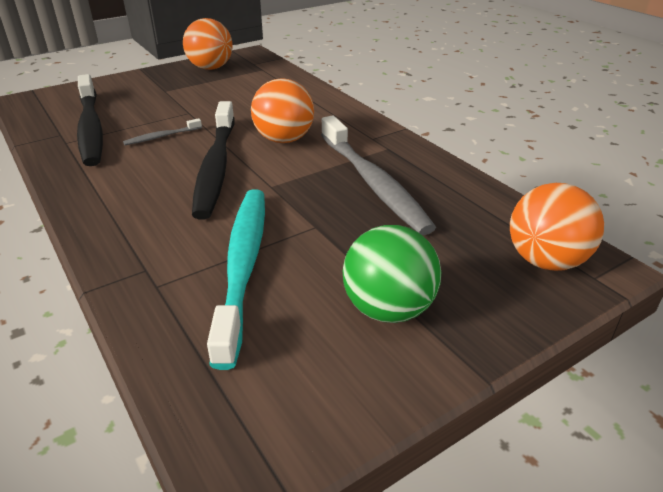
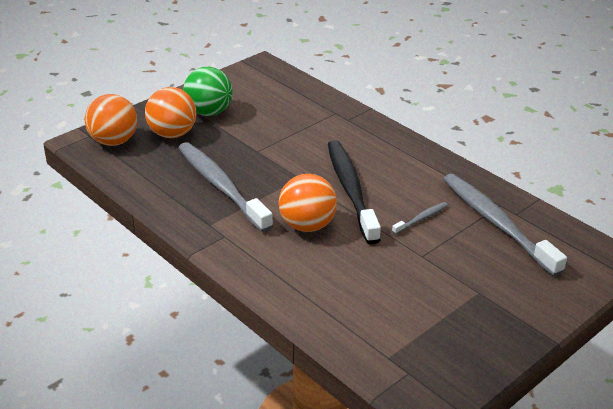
camera: 170 degrees right, 0 degrees up
black toothbrush [77,74,103,166] -> grey toothbrush [443,174,567,277]
orange ball [183,18,233,70] -> orange ball moved to [145,87,196,138]
turquoise toothbrush [207,189,265,370] -> none

